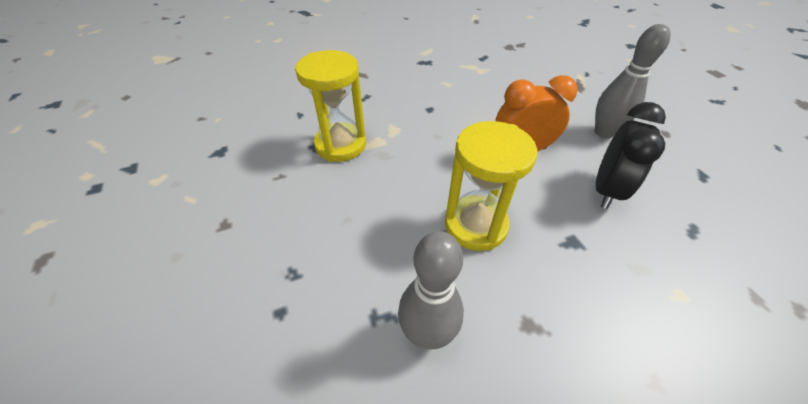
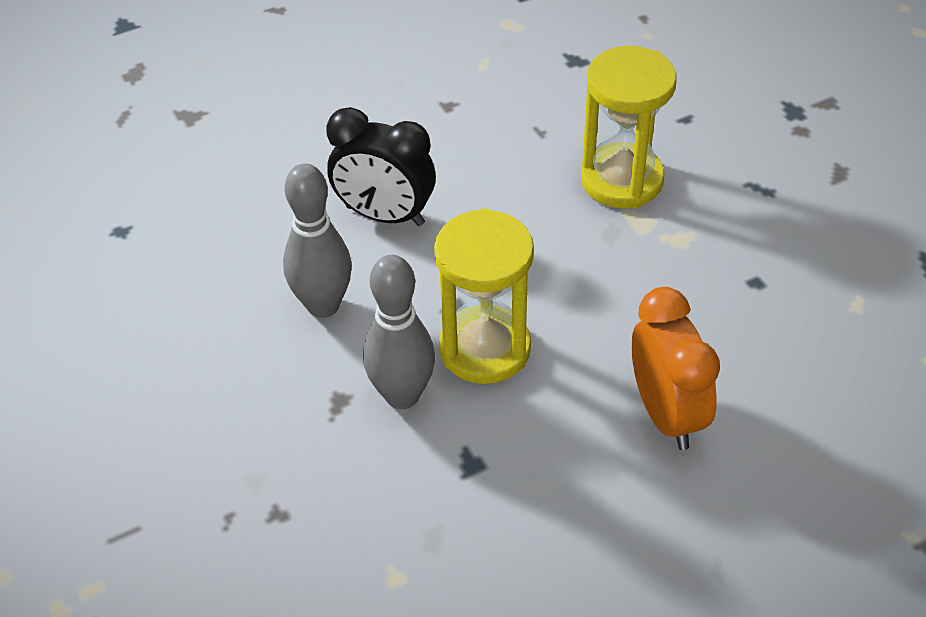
camera: 85 degrees right, 0 degrees up
grey bowling pin [595,24,670,138] -> grey bowling pin moved to [363,255,435,409]
black clock [596,102,666,209] -> black clock moved to [327,107,436,226]

